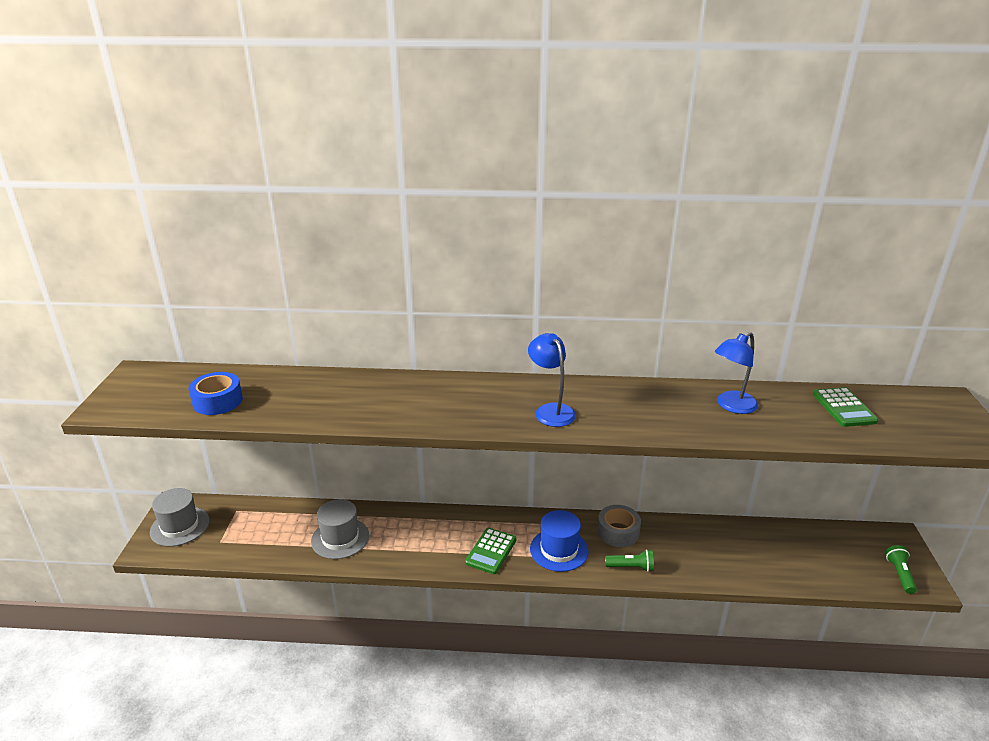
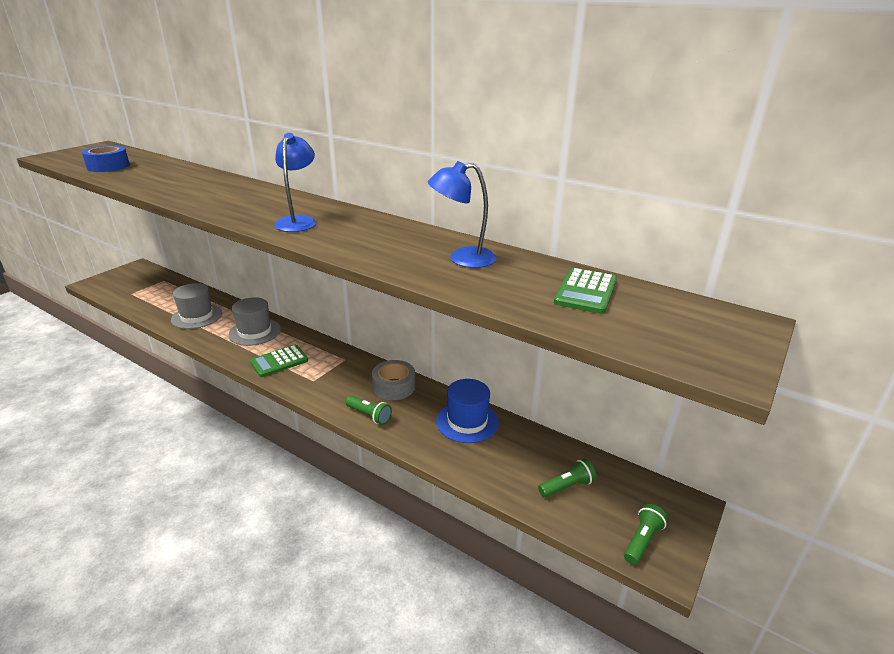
camera: 30 degrees right, 0 degrees up
grey hat [150,488,209,547] -> grey hat moved to [228,297,281,346]
blue hat [530,510,589,572] -> blue hat moved to [436,379,499,443]
none -> green flashlight [538,458,597,497]

